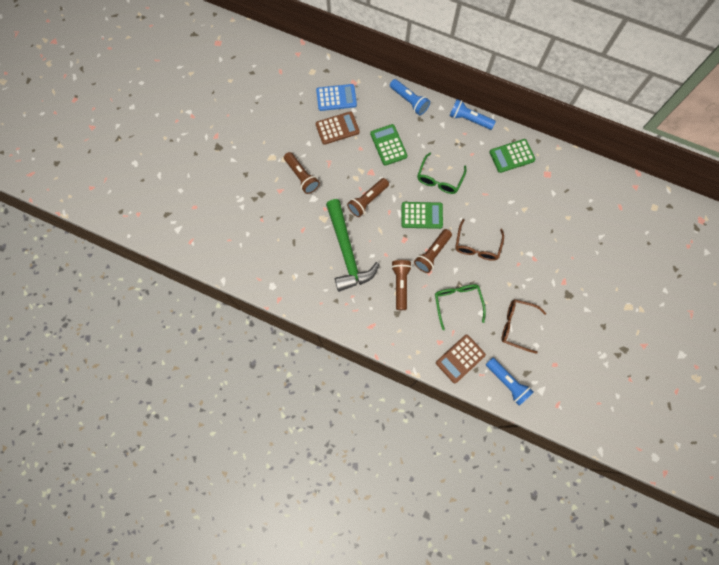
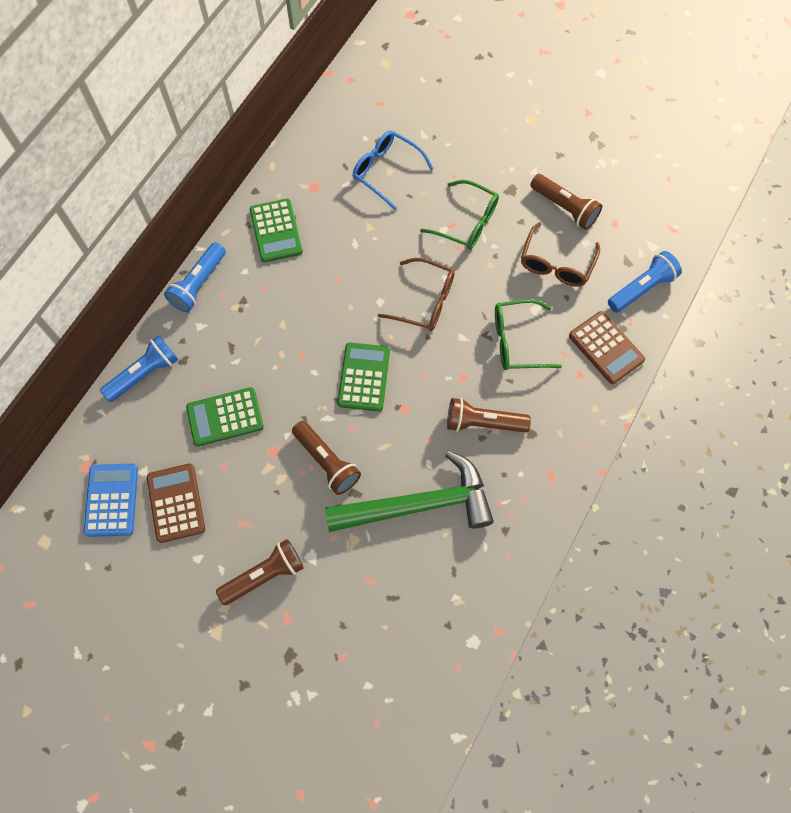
camera: 85 degrees left, 5 degrees down
brown flashlight [414,229,452,273] -> brown flashlight moved to [530,174,602,230]
green glasses [417,153,466,194] -> green glasses moved to [420,180,499,250]
none -> blue glasses [353,131,434,210]

